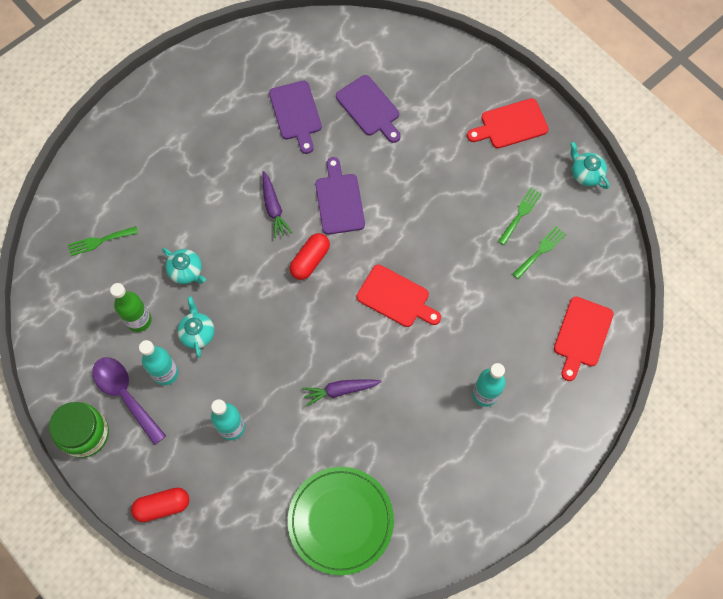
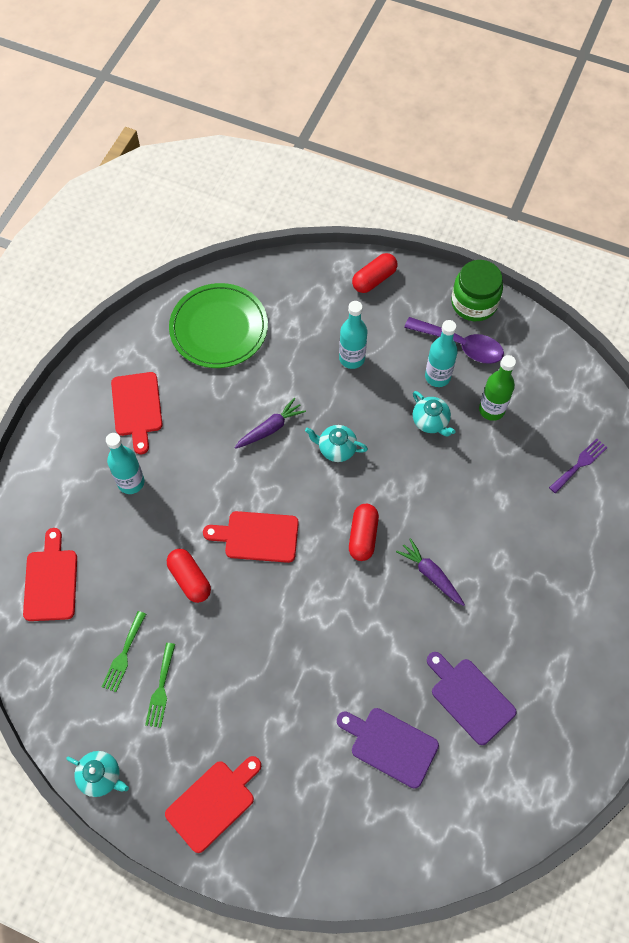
camera: 155 degrees right, 5 degrees down
green fork [68,226,138,256] -> purple fork [549,439,608,493]
turquoise teapot [162,248,206,284] -> turquoise teapot moved to [305,425,368,462]
purple cutting board [315,157,365,235] -> none
none -> red cutting board [111,372,163,454]
none -> red capsule [167,549,211,603]

